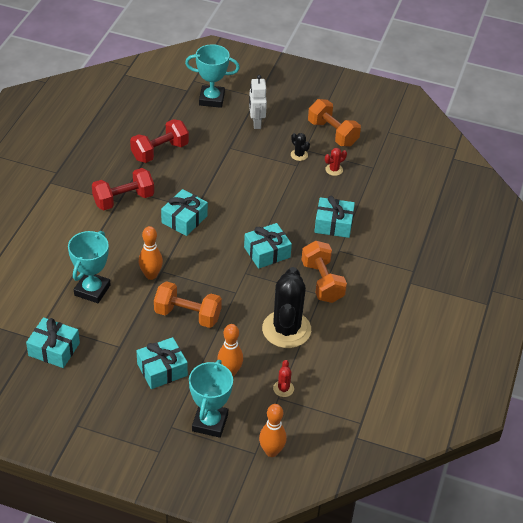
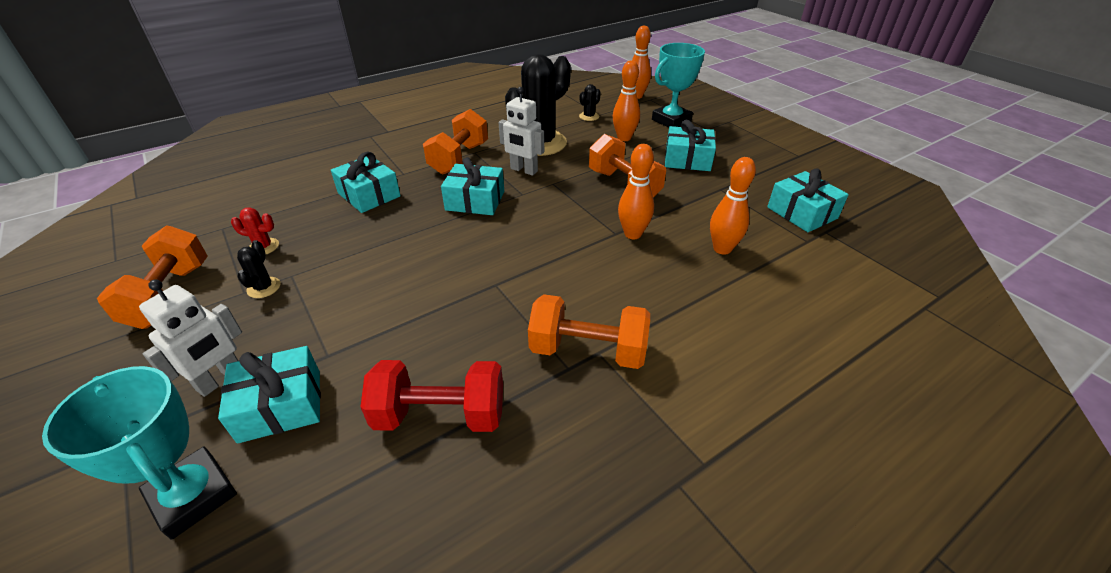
camera: 140 degrees left, 5 degrees down
turquoise trophy [68,231,111,303] -> orange bowling pin [710,157,756,255]
red dumbbell [92,168,154,210] -> orange dumbbell [528,294,650,369]
turquoise gift [161,189,208,236] -> turquoise gift moved to [218,346,321,444]
red cactus [273,360,294,397] -> black cactus [579,84,601,121]
none -> white robot [498,87,544,176]

